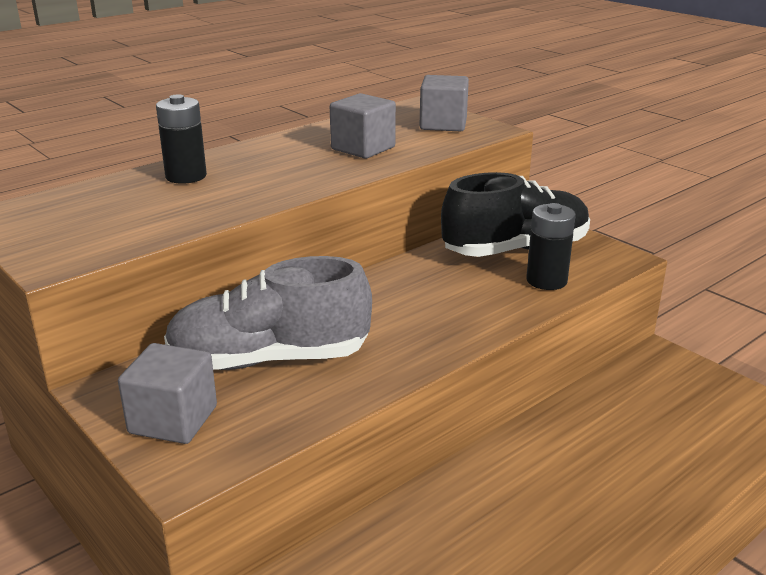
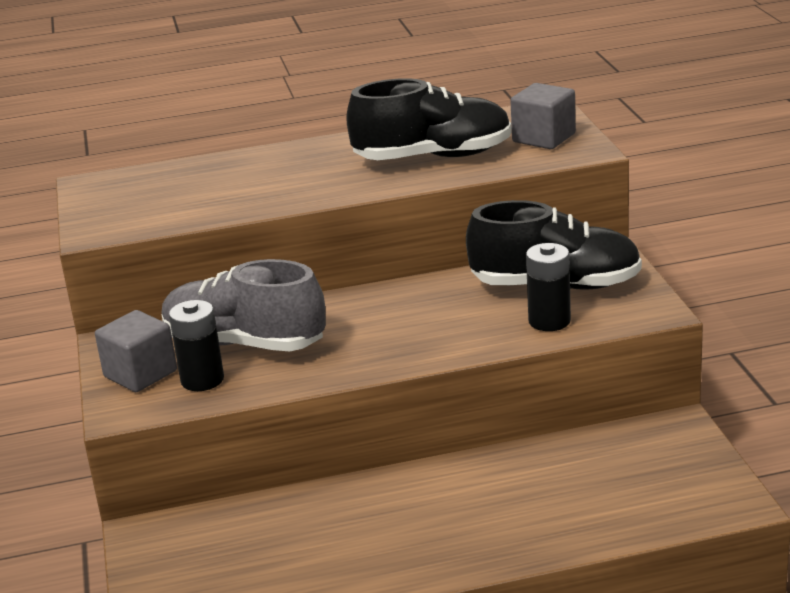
camera: 30 degrees right, 0 degrees up
black battery [156,94,207,184] -> black battery moved to [169,300,224,391]
grey cube [330,93,396,159] -> black shoe [346,78,512,160]

